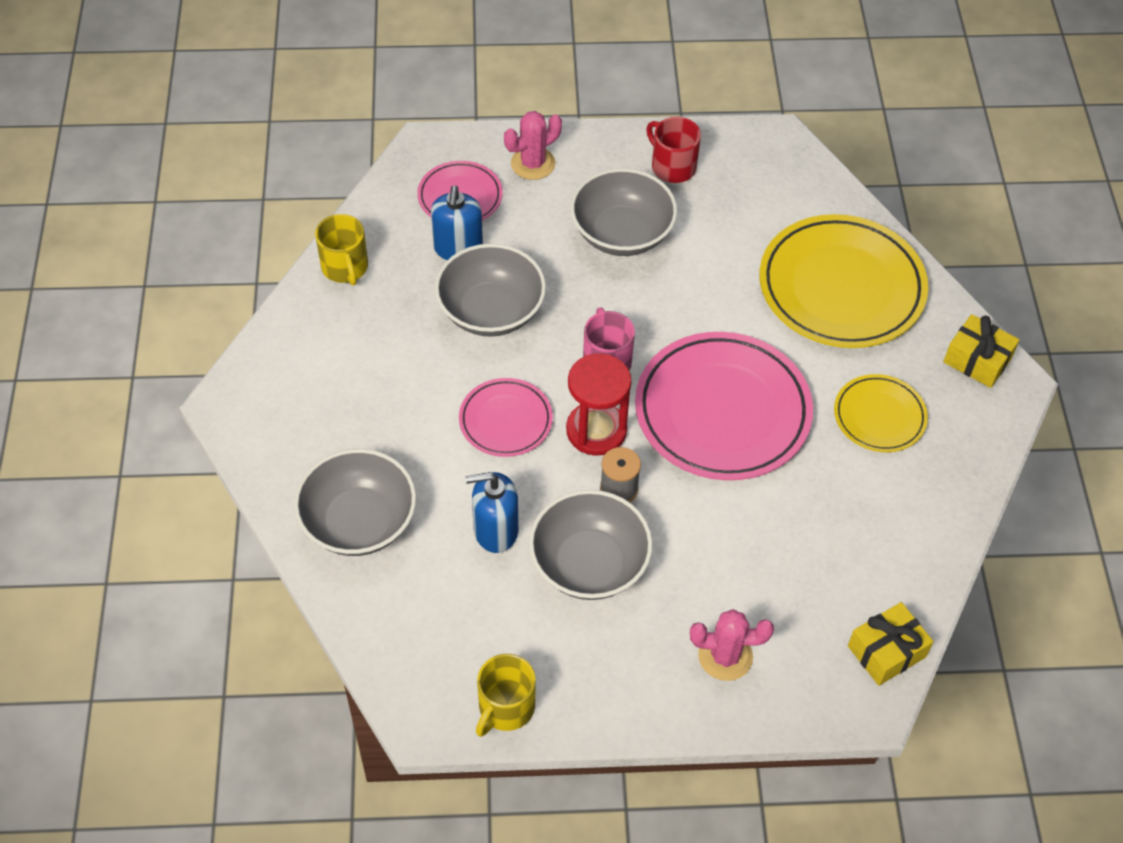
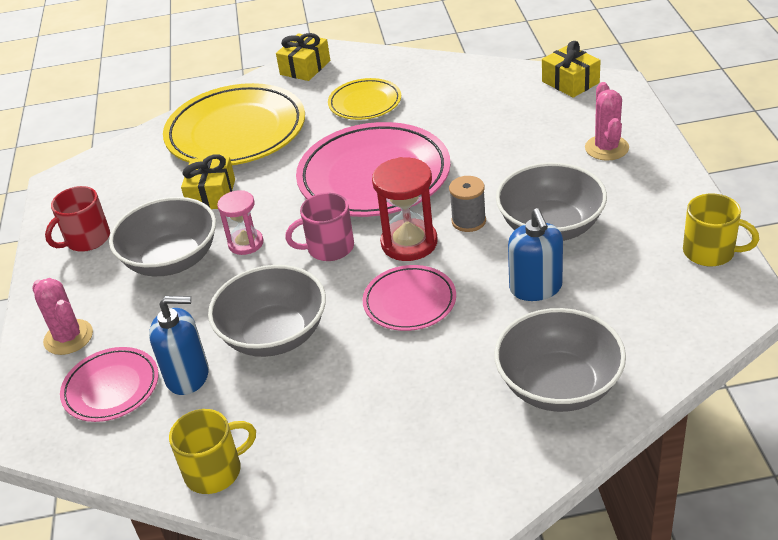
camera: 90 degrees left, 15 degrees down
none -> yellow gift [181,154,235,209]
none -> pink hourglass [217,190,263,255]

